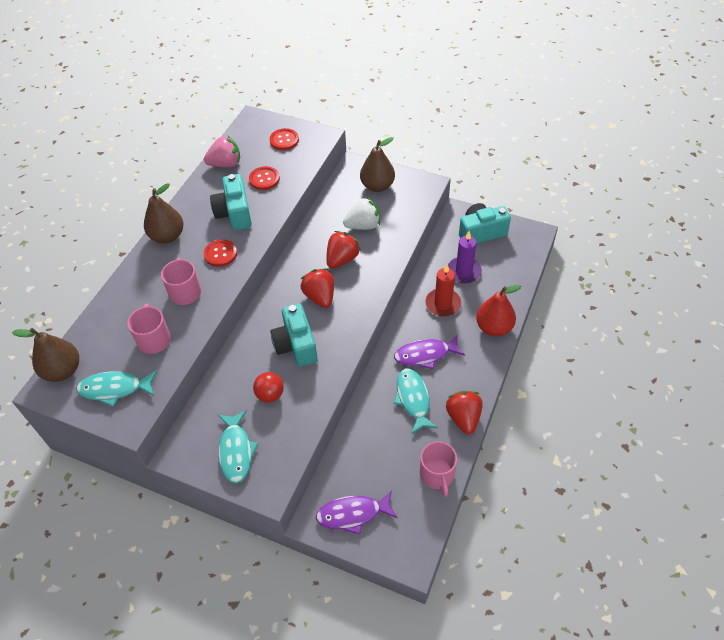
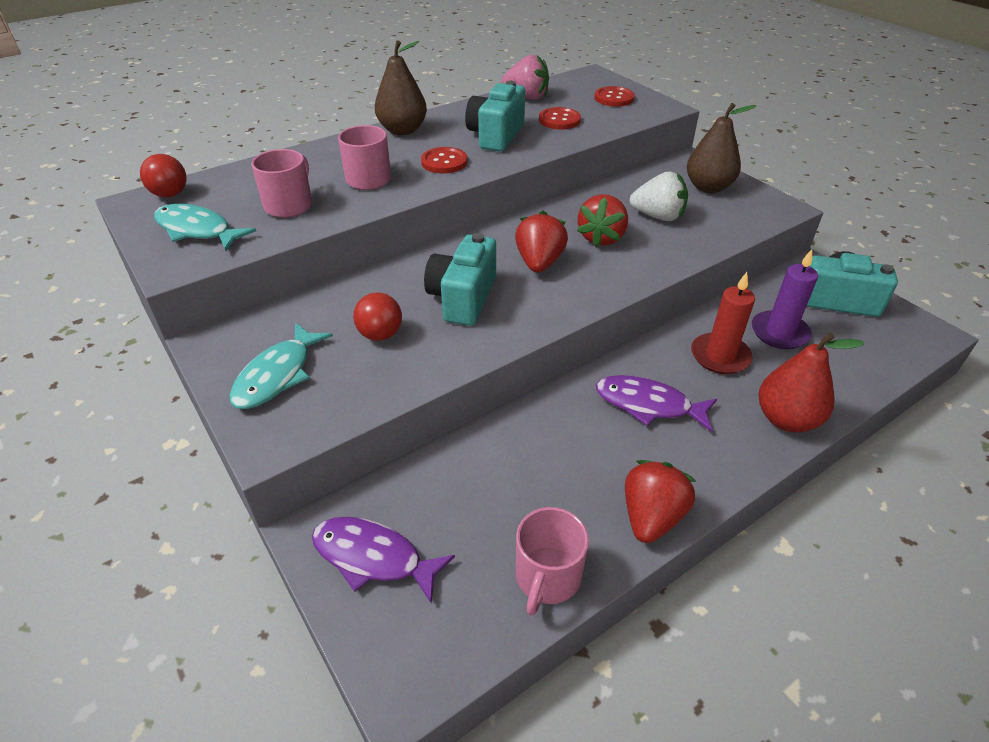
camera: 30 degrees right, 10 degrees down
brown pear [12,328,79,382] -> red ball [140,154,187,197]
red strawberry [326,231,361,269] -> red strawberry turned 135 degrees clockwise [577,194,628,247]
turquoise fish [393,369,438,434] -> none

